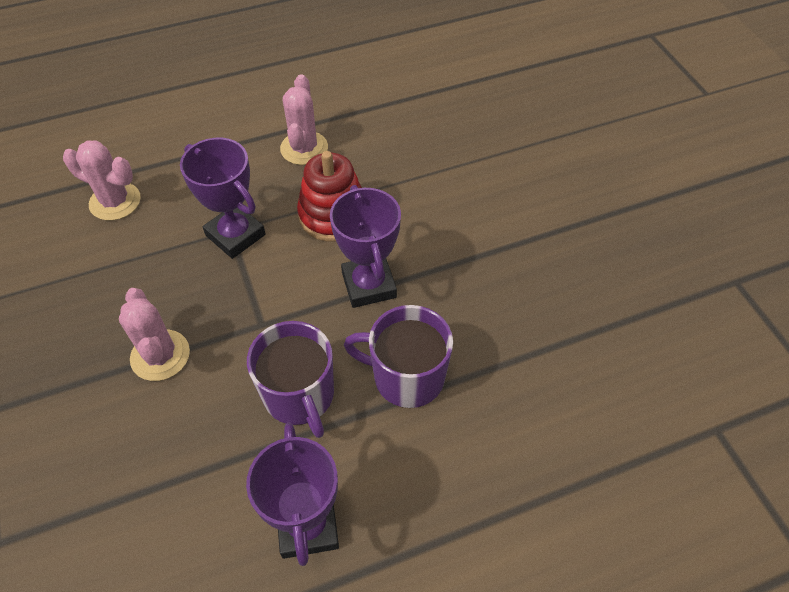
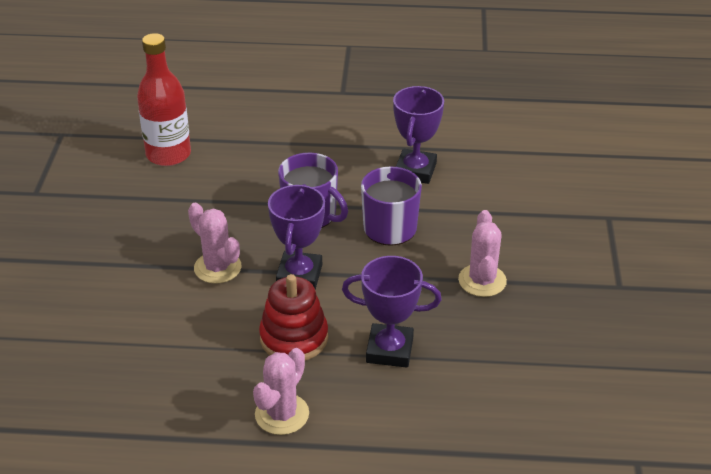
camera: 155 degrees left, 15 degrees down
pink cactus [63,140,141,221] -> pink cactus moved to [188,203,241,284]
purple trophy [180,138,265,259] -> purple trophy turned 60 degrees counterclockwise [342,256,442,368]
none -> red bottle [137,33,191,166]

